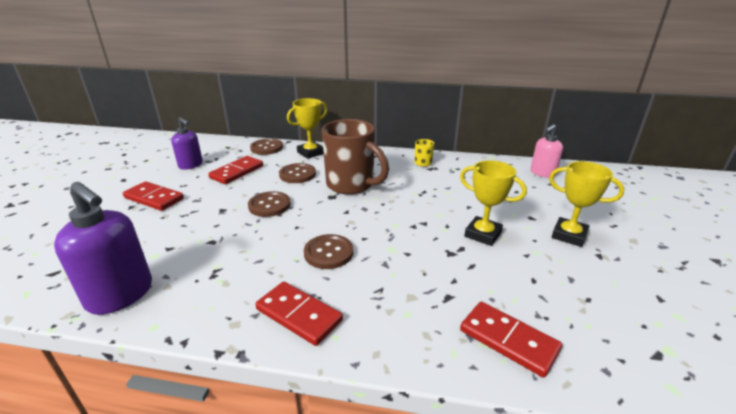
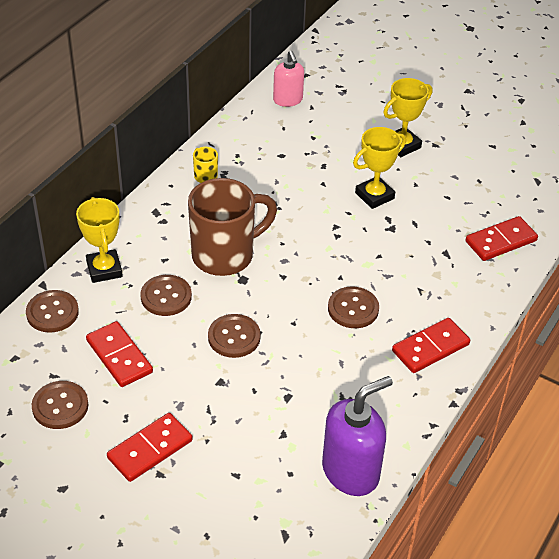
camera: 70 degrees left, 15 degrees up
purple soap dispenser [171,118,203,169] -> brown button [32,381,88,429]

